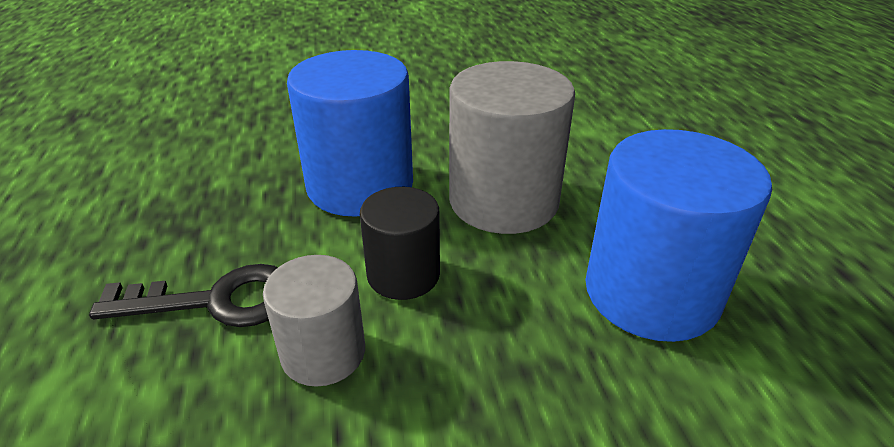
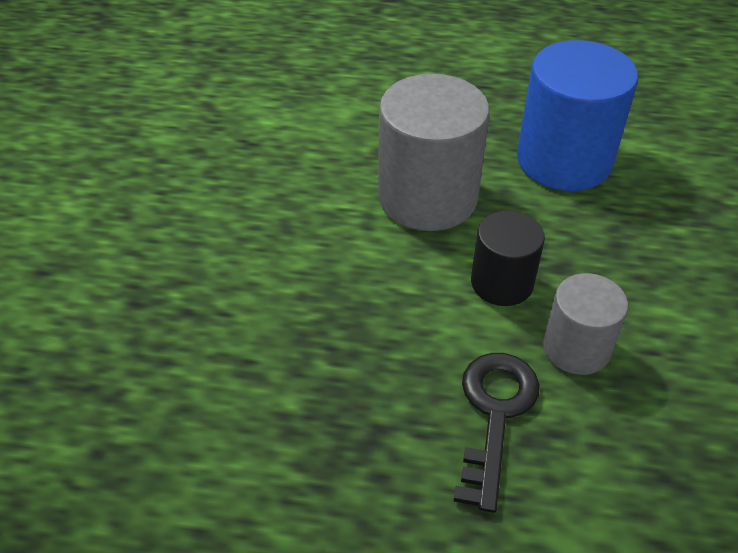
camera: 70 degrees left, 10 degrees up
blue cylinder [287,50,413,217] -> none

